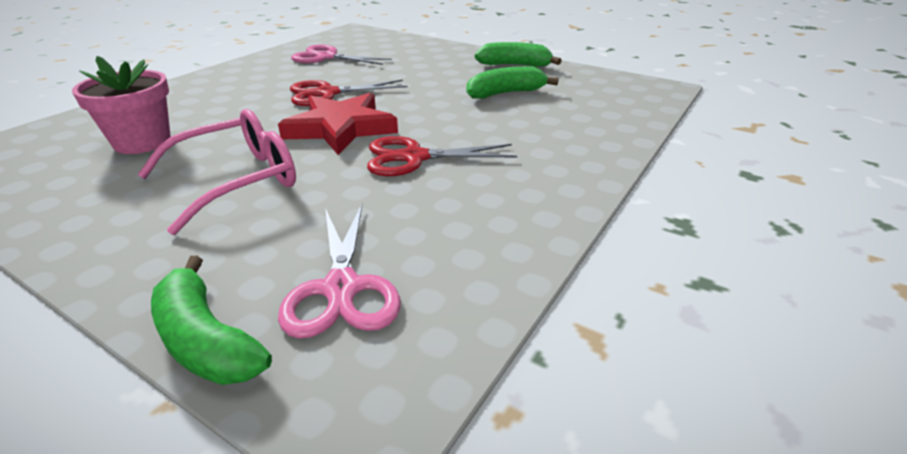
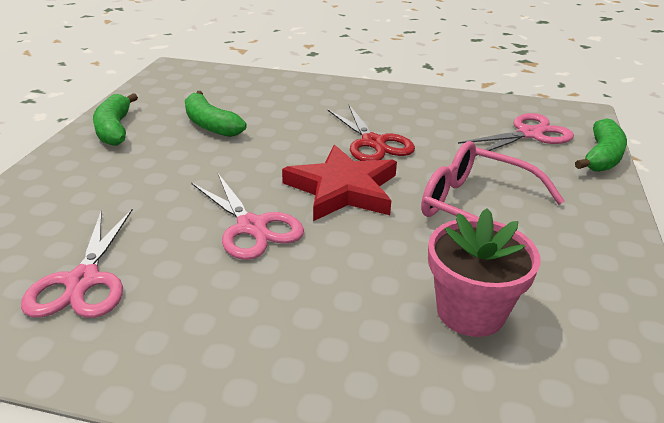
camera: 110 degrees left, 0 degrees up
red scissors [290,80,408,106] -> pink scissors [192,174,304,260]

